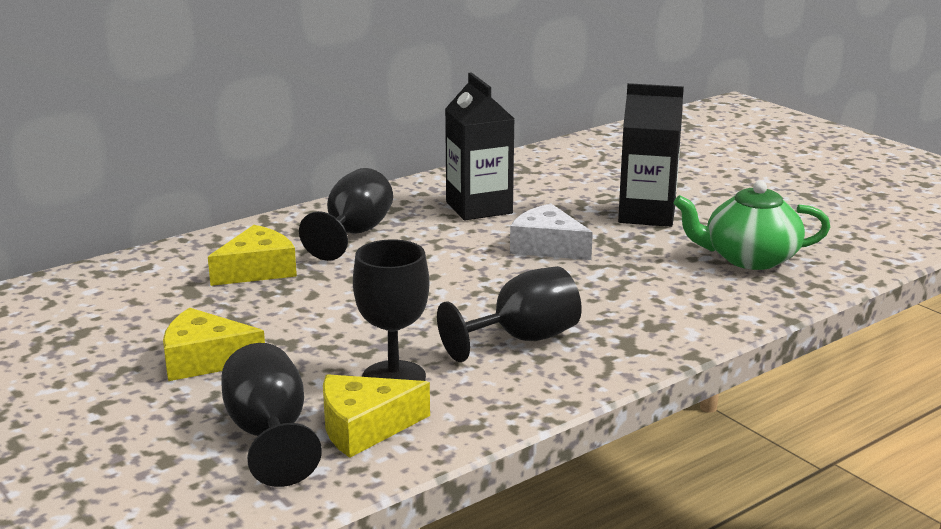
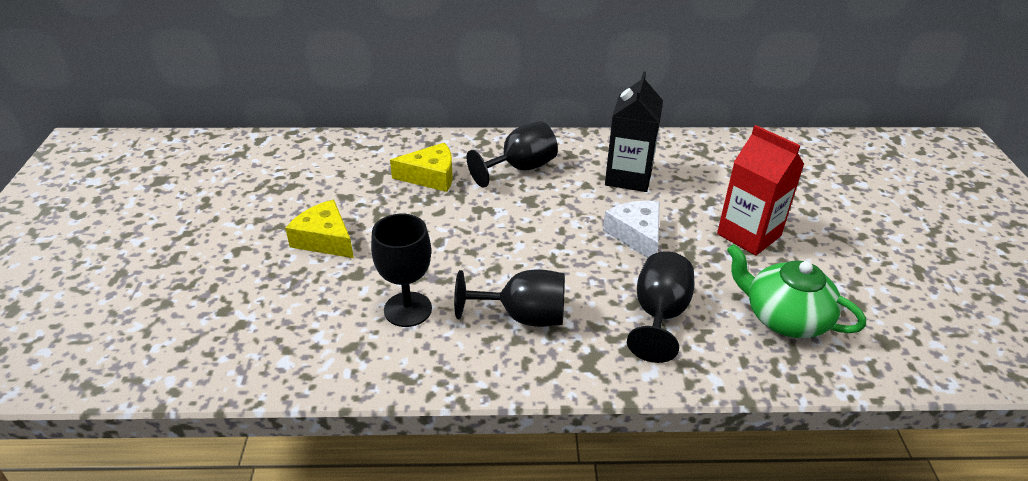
camera: 35 degrees right, 15 degrees up
black goblet [222,343,322,487] -> black goblet moved to [627,251,694,363]
yellow cheese [323,374,430,458] -> none
black carton [618,83,684,227] -> red carton [717,125,804,256]

